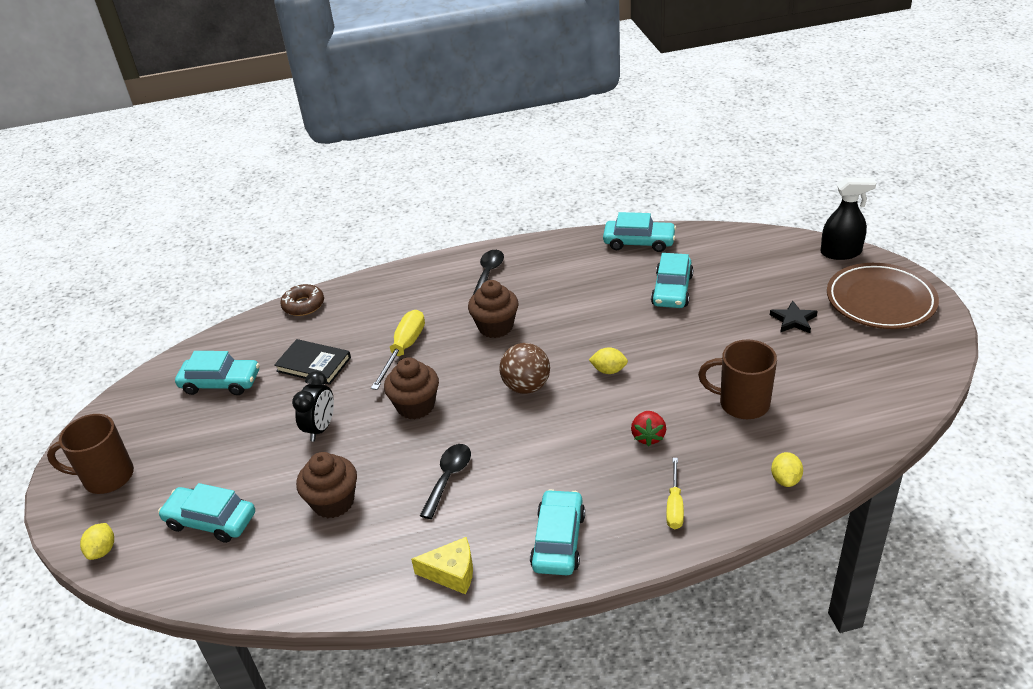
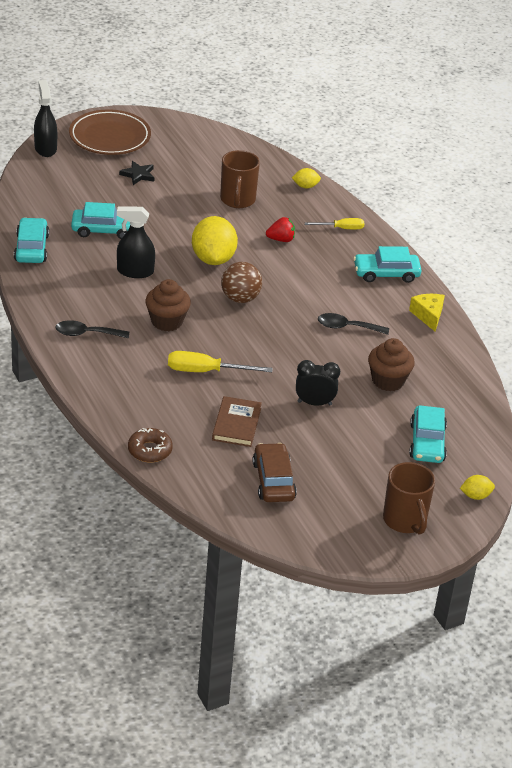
camera: 110 degrees left, 0 degrees up
turquoise car [175,351,260,395] -> brown car [252,443,297,502]
black book [274,339,351,385] -> brown book [212,396,262,447]
brown cupcake [384,357,439,420] -> none
yellow lemon [589,347,628,374] -> yellow lemon [192,216,238,265], size x2.13
none -> black spray bottle [117,206,155,278]

